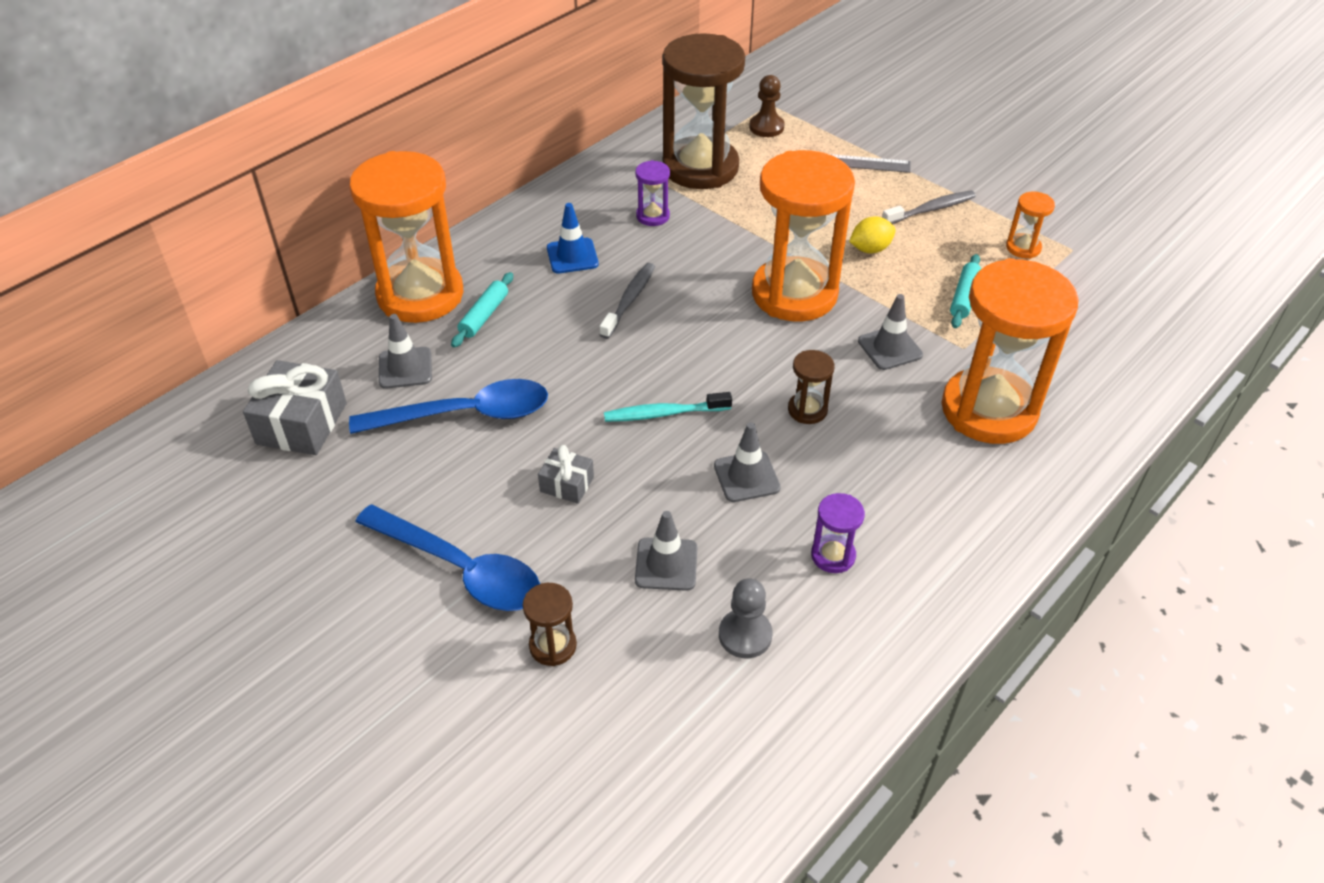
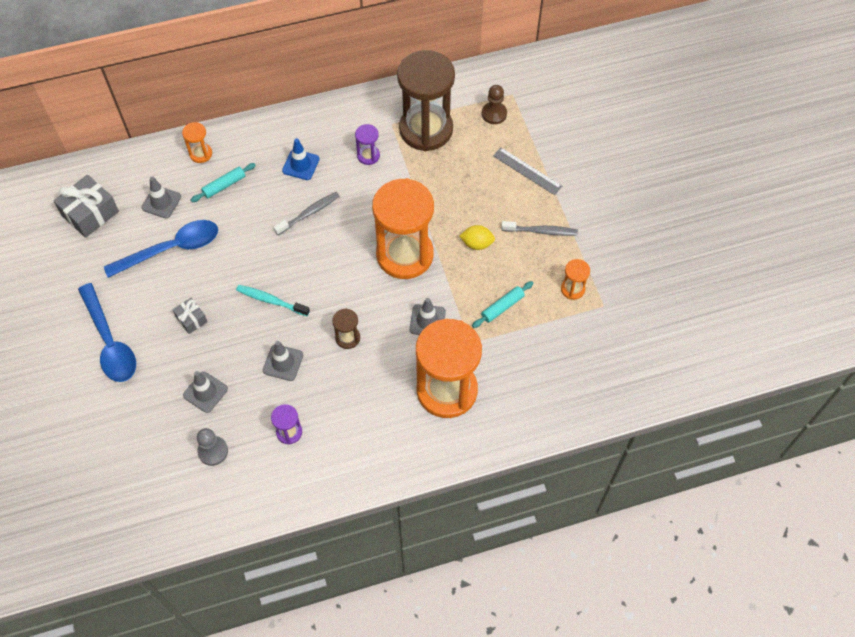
camera: 30 degrees right, 15 degrees up
orange hourglass [349,151,463,323] -> orange hourglass [182,122,212,163], size x0.42
blue spoon [349,379,548,434] -> blue spoon turned 45 degrees counterclockwise [104,220,218,278]
brown hourglass [523,583,577,666] -> none

